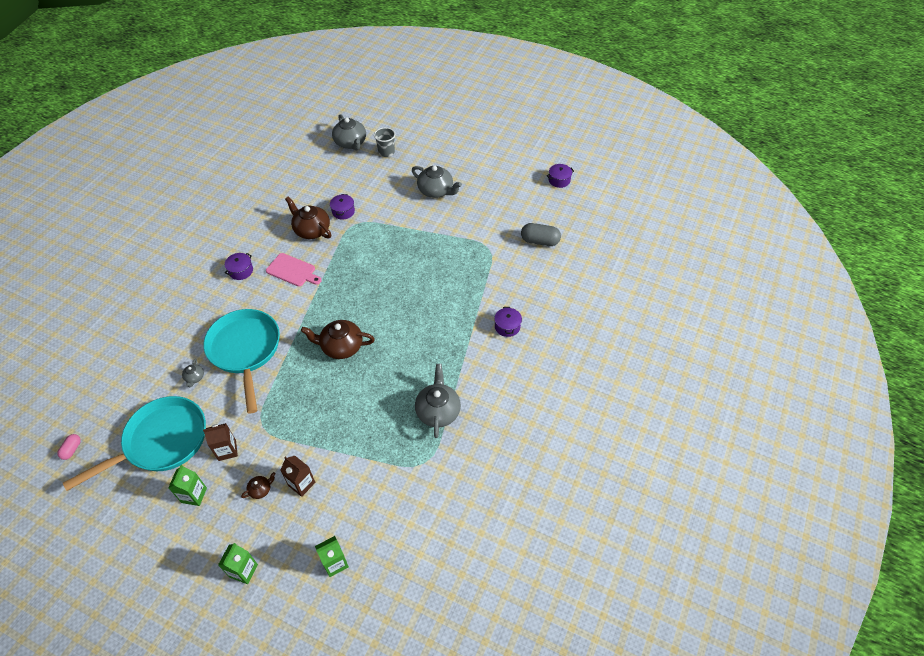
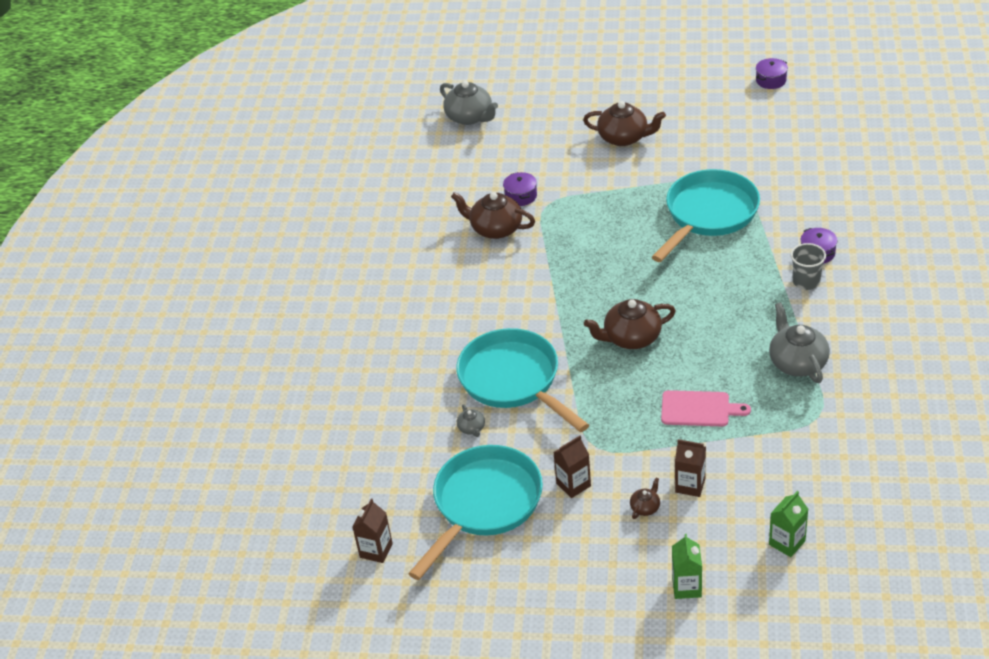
camera: 15 degrees left, 10 degrees down
pink capsule [57,434,81,460] -> brown carton [353,499,393,563]
green carton [168,465,207,506] -> none
purple pot [225,253,253,280] -> none
pink cutting board [266,253,321,287] -> pink cutting board moved to [661,390,751,427]
grey cup [374,127,395,157] -> grey cup moved to [791,243,826,290]
grey teapot [412,166,462,198] -> brown teapot [583,101,666,146]
grey capsule [521,223,561,246] -> none
none -> turquoise pan [652,169,760,262]

